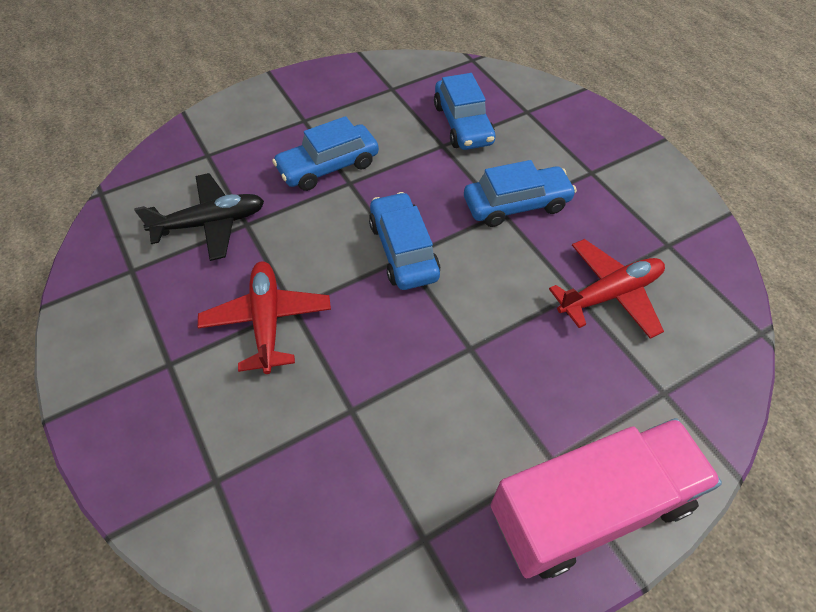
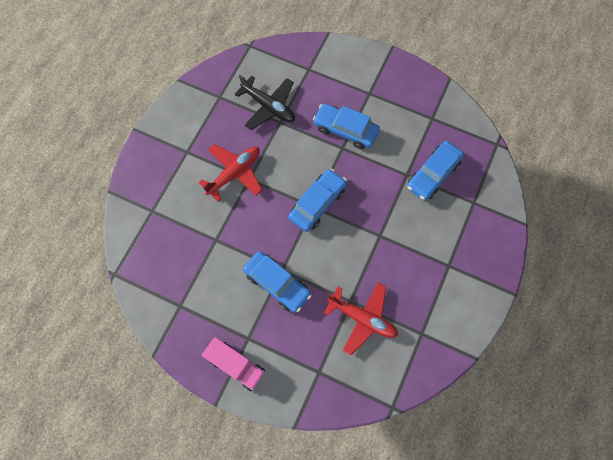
camera: 55 degrees right, 15 degrees up
blue car [464,160,577,227] -> blue car moved to [243,251,312,313]
pink truck [491,418,722,579] -> pink truck [202,337,265,391], size x0.59

